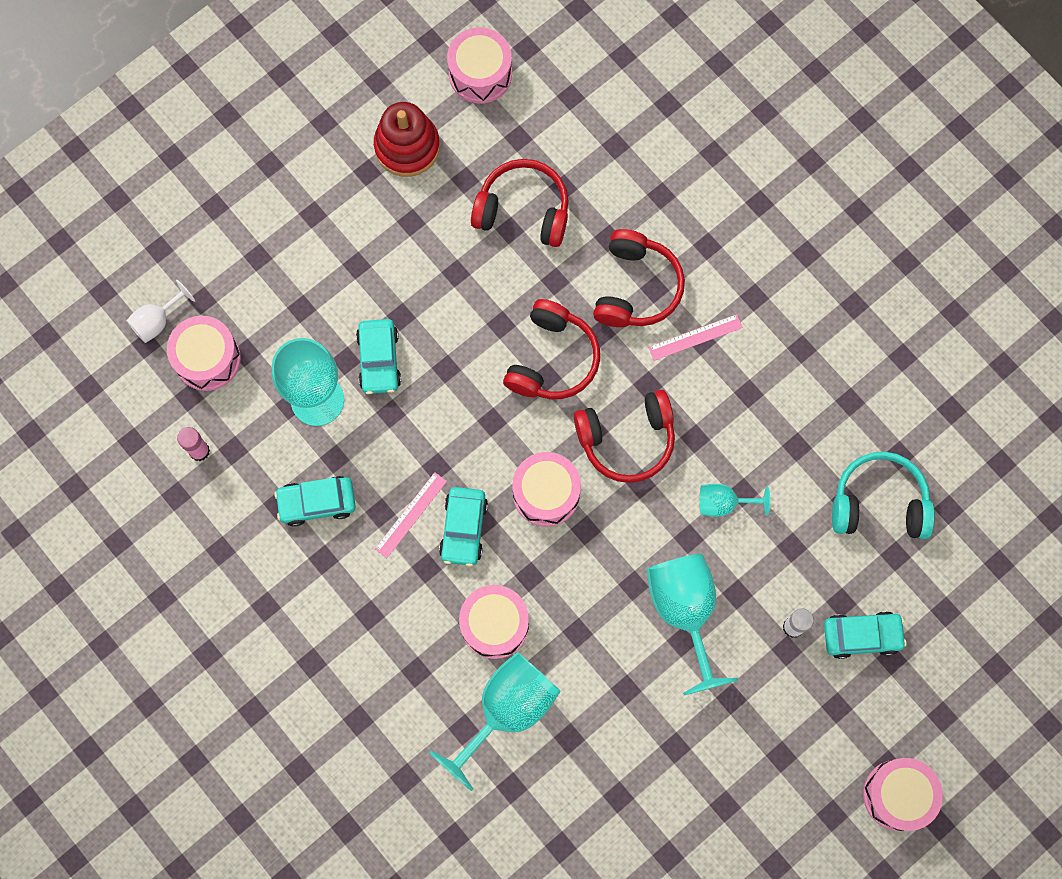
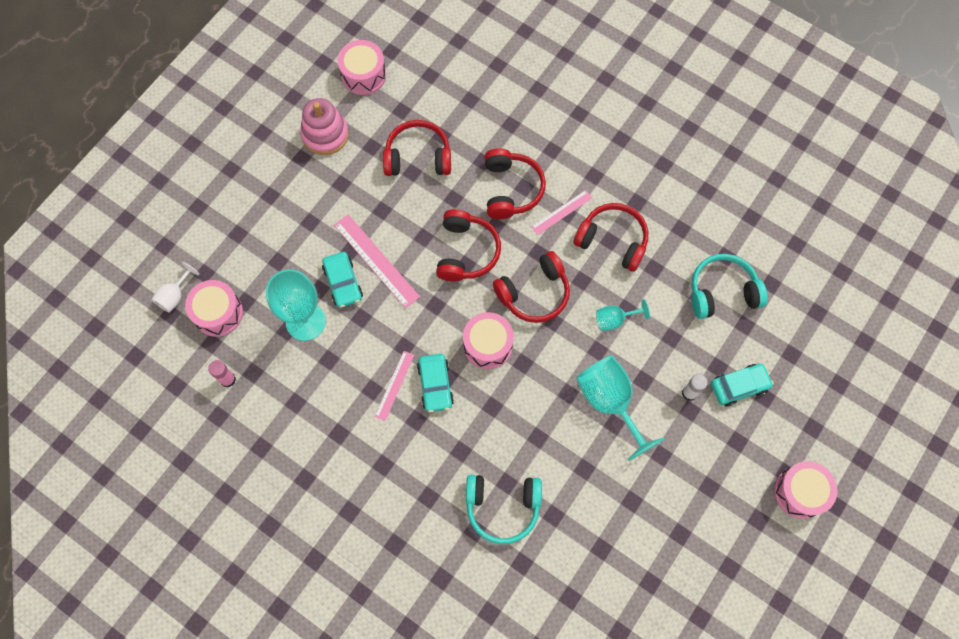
camera: 15 degrees left, 5 degrees down
turquoise car [274,476,356,526] -> none
red stacking toy [374,102,440,177] -> pink stacking toy [300,98,349,155]
turquoise goblet [429,652,561,791] -> turquoise headphones [466,475,542,544]
pink drum [459,585,529,659] -> none
none -> pink ruler [334,214,420,308]
none -> red headphones [573,203,648,272]

